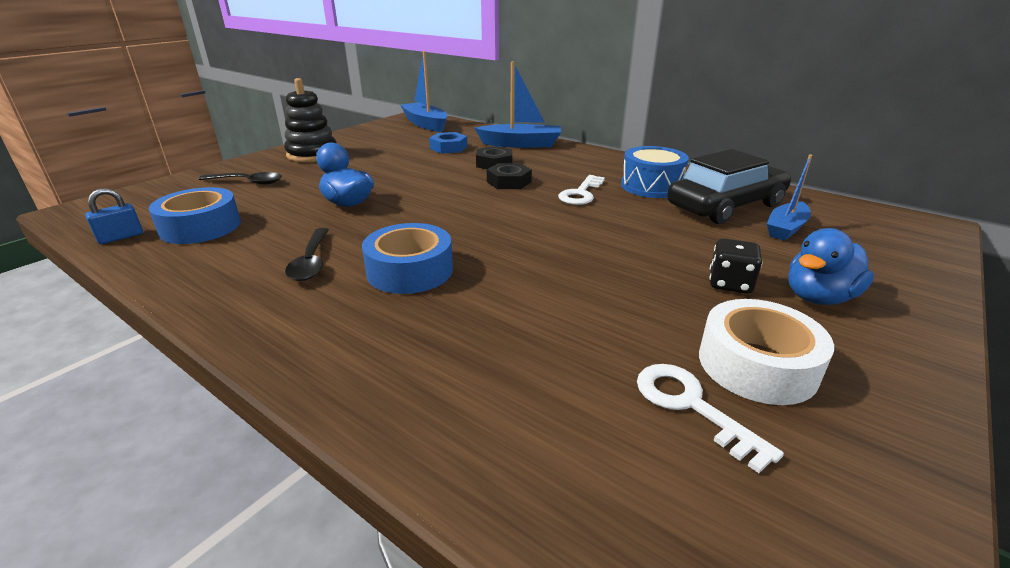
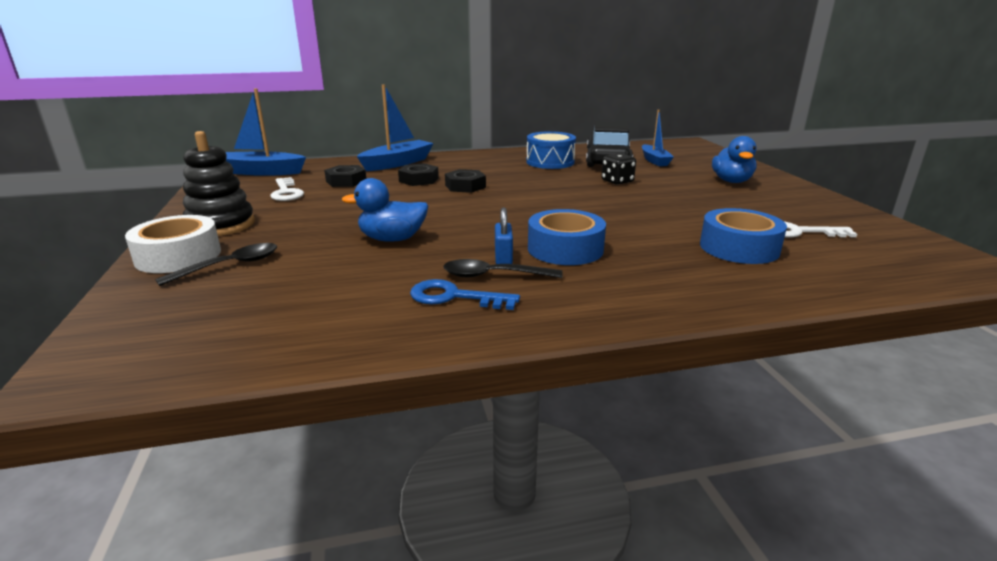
camera: 50 degrees left, 5 degrees down
blue padlock [85,188,143,244] -> blue padlock moved to [495,207,513,264]
blue tape [149,187,241,244] -> blue tape moved to [700,208,787,264]
black spoon [285,228,329,281] -> black spoon turned 150 degrees clockwise [443,259,563,278]
blue nut [429,132,468,154] -> black nut [324,165,366,187]
white key [558,175,605,205] -> white key moved to [270,177,304,201]
white tape [699,299,834,405] -> white tape moved to [125,215,221,273]
black dice [709,238,762,294] -> black dice moved to [601,153,636,185]
none -> blue key [410,279,520,310]

